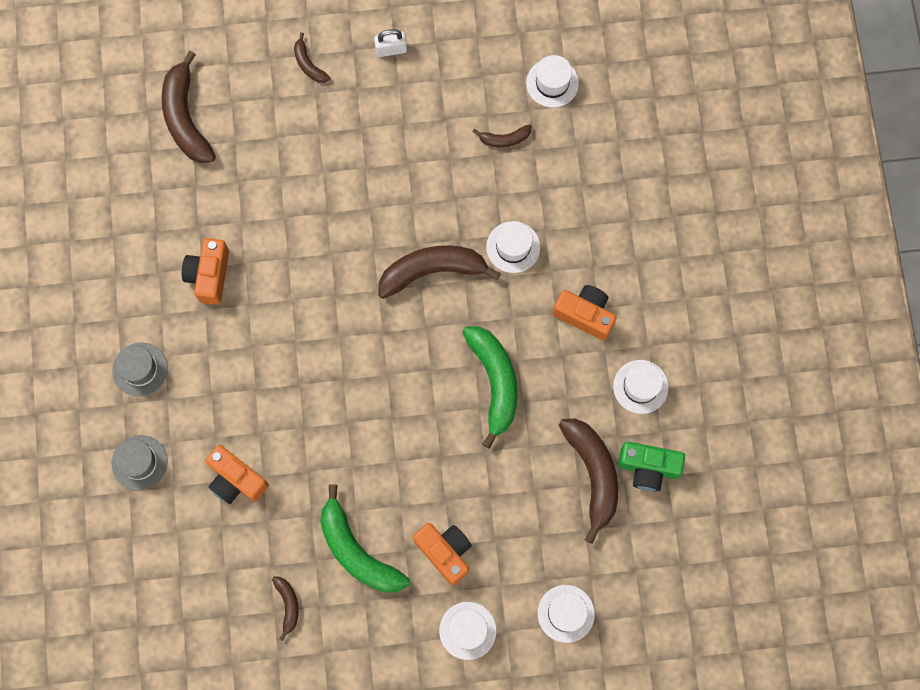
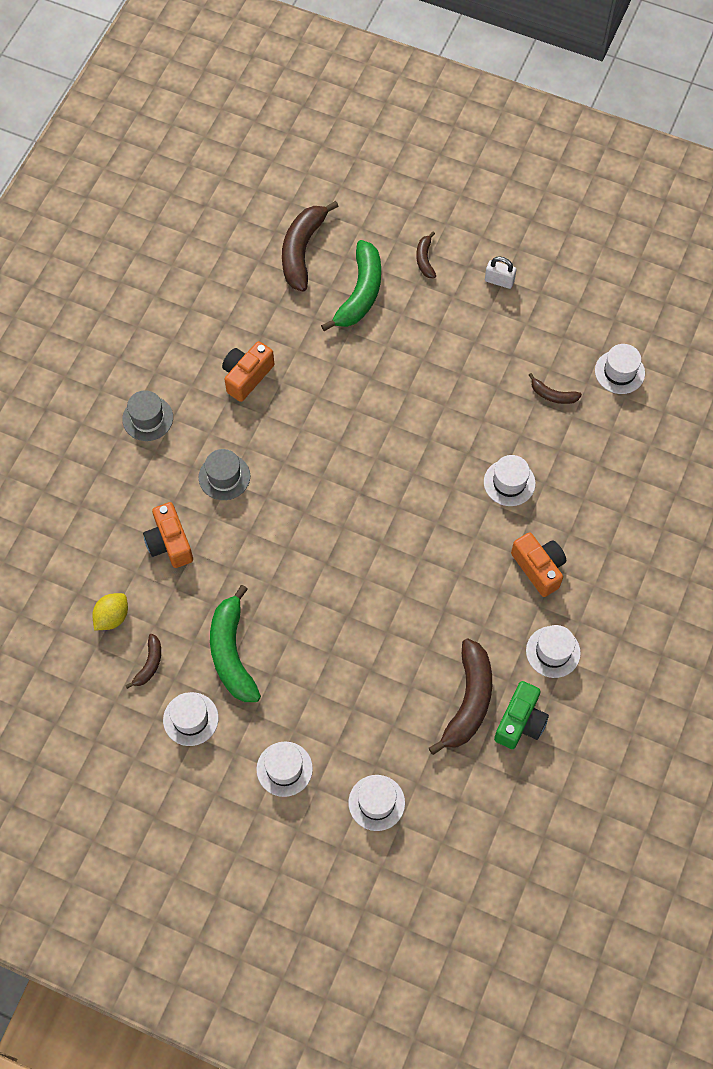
camera: 30 degrees right, 10 degrees down
grey hat [112,435,168,490] -> grey hat moved to [199,449,250,500]
brown banana [378,245,501,299] -> none
orange camera [413,523,472,585] -> none
green banana [462,326,518,449] -> green banana moved to [321,240,381,331]
green camera [618,442,685,491] -> green camera turned 105 degrees counterclockwise [494,681,549,749]
none -> yellow lemon [92,593,128,630]
none -> white hat [163,692,219,746]

